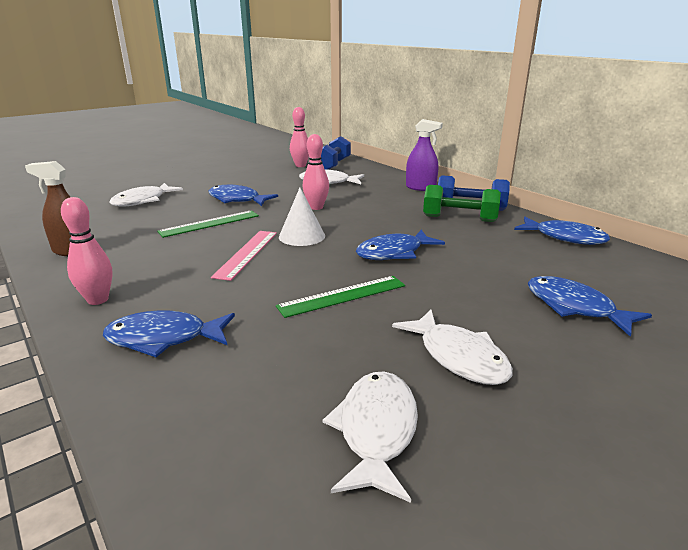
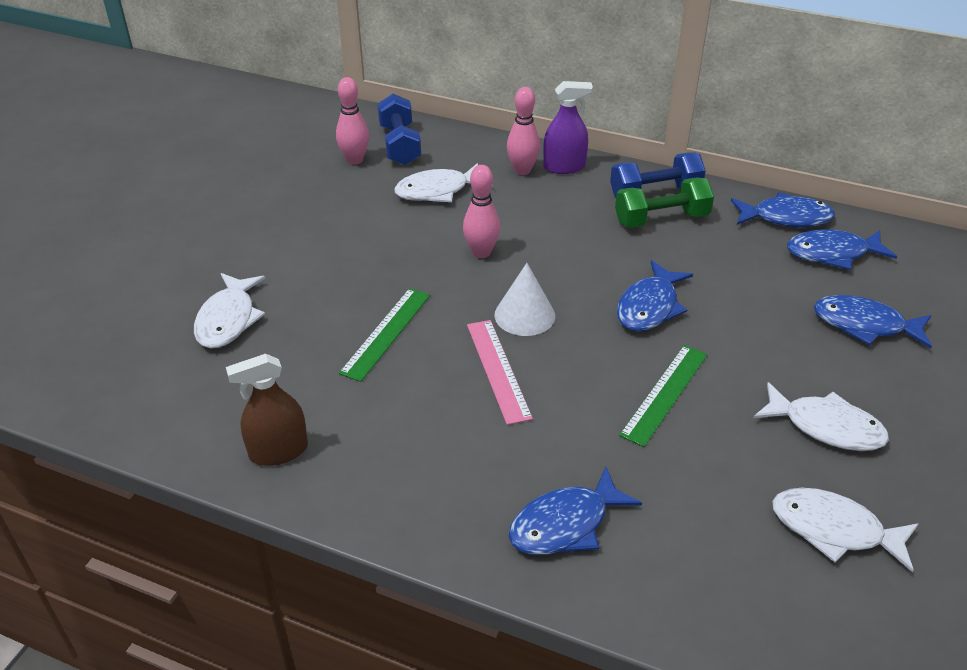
camera: 30 degrees left, 15 degrees up
pink bowling pin [61,197,113,305] -> pink bowling pin moved to [507,87,540,175]
blue fish [209,185,278,206] -> blue fish moved to [787,230,897,270]
white fish [323,371,418,503] -> white fish turned 45 degrees counterclockwise [772,488,919,572]

